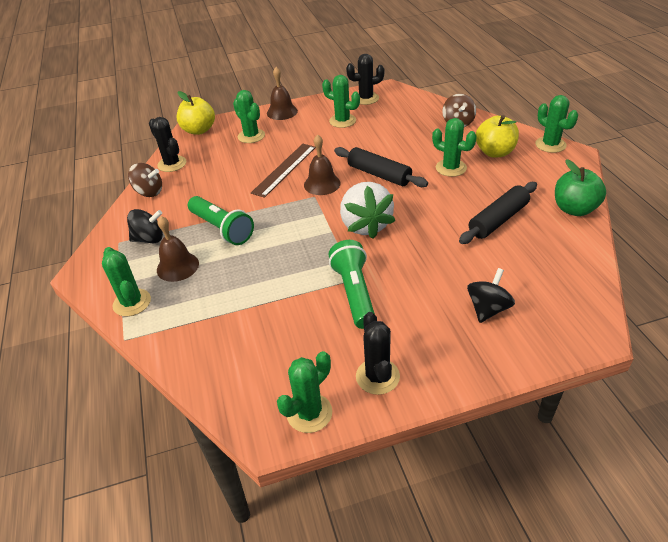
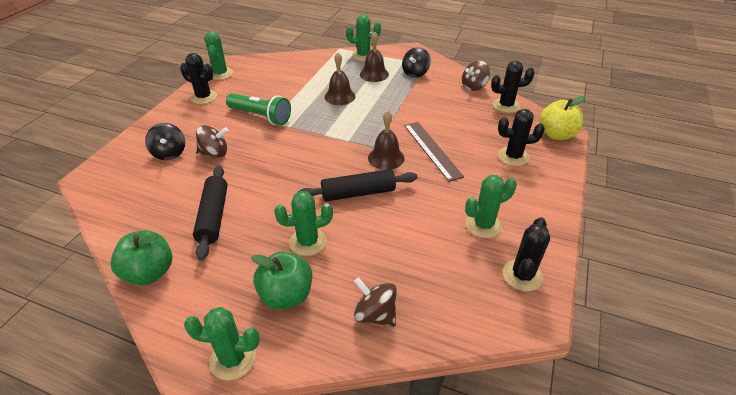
camera: 125 degrees right, 0 degrees up
green flashlight [188,196,254,245] -> none
green cactus [233,90,265,143] -> black cactus [498,109,545,166]
brown bell [267,67,298,120] -> brown bell moved to [324,53,356,105]
white strawberry [340,182,395,239] -> none
yellow apple [476,115,519,157] -> green apple [251,252,312,309]
none -> brown spinning top [196,125,228,157]

